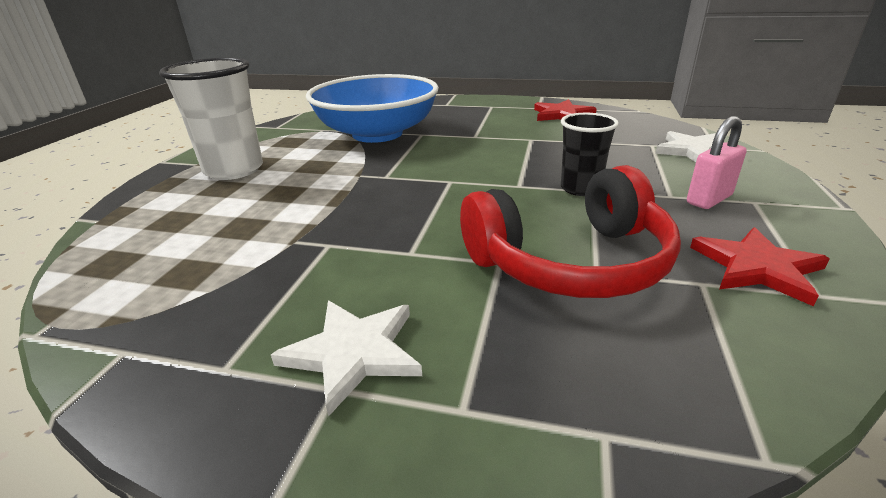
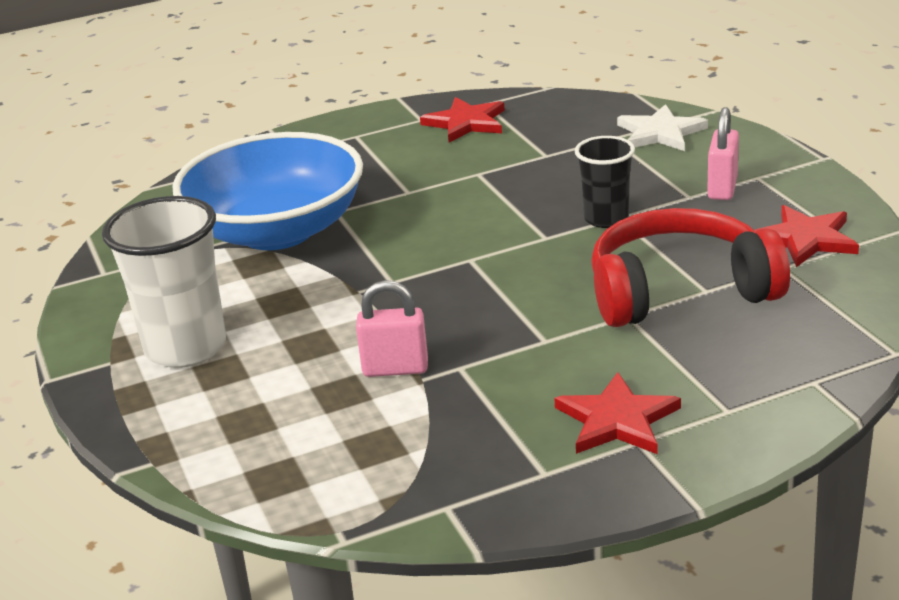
camera: 35 degrees left, 0 degrees up
white star [271,301,422,417] -> red star [554,372,681,454]
red headphones [460,165,681,298] -> red headphones turned 135 degrees counterclockwise [591,208,790,327]
none -> pink padlock [356,280,428,377]

